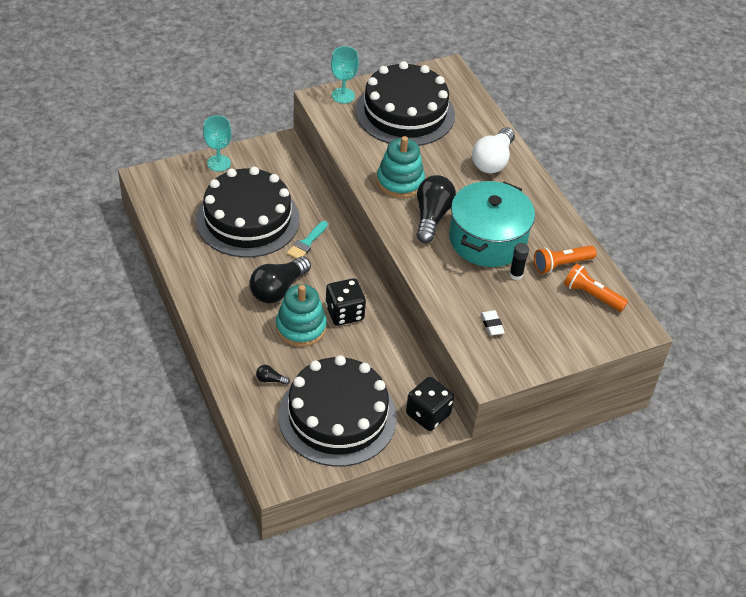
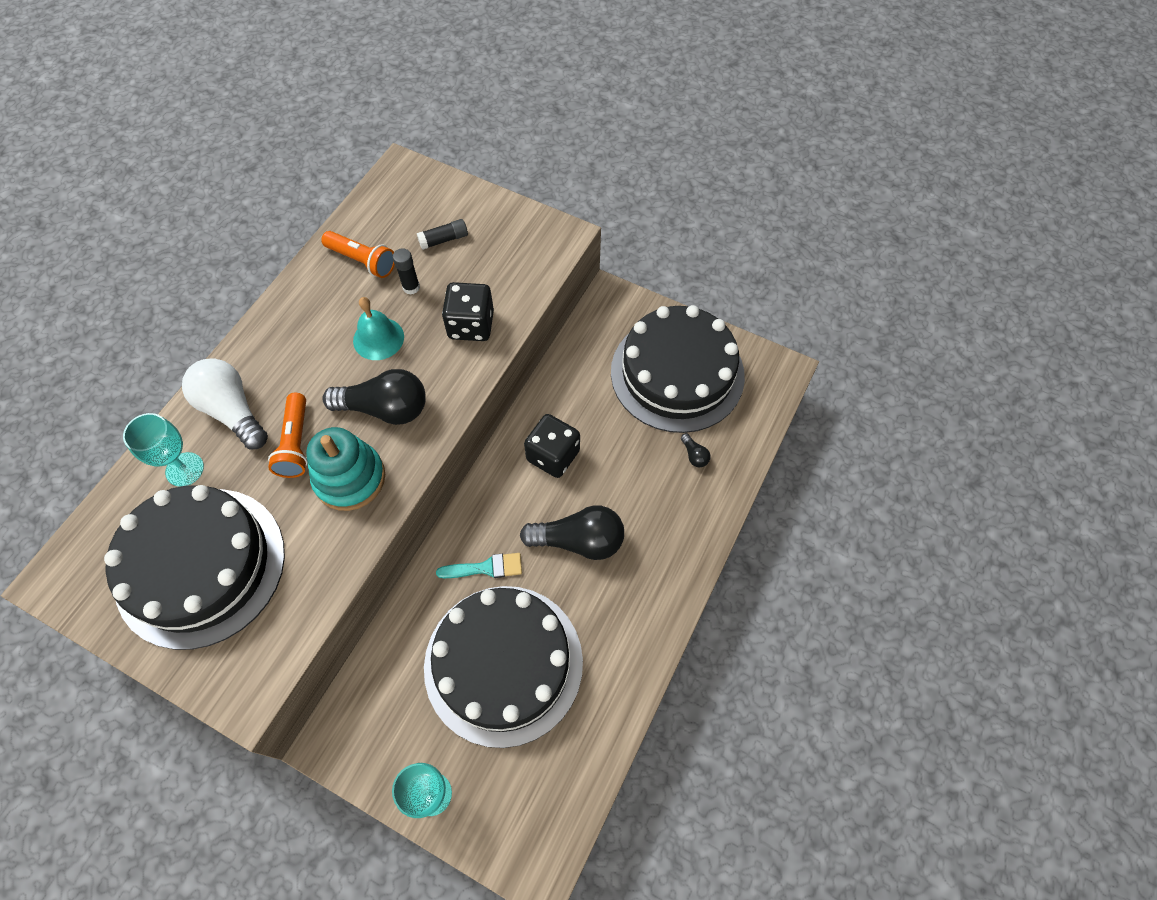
camera: 125 degrees left, 15 degrees up
turquoise stacking toy [276,284,327,347] -> none
turquoise goblet [331,46,359,104] -> turquoise goblet moved to [123,413,204,487]
black dice [406,377,454,431] -> black dice moved to [442,282,494,341]
black light bulb [416,175,456,243] -> black light bulb turned 150 degrees counterclockwise [322,369,426,425]
turquoise pot [449,181,535,267] -> turquoise bell [353,297,404,360]
white light bulb [472,127,515,173] -> white light bulb turned 120 degrees counterclockwise [182,358,268,449]
white eraser [481,310,505,335] -> none
orange flashlight [564,263,628,312] -> orange flashlight moved to [268,393,308,478]
none -> black glue stick [417,219,468,250]

